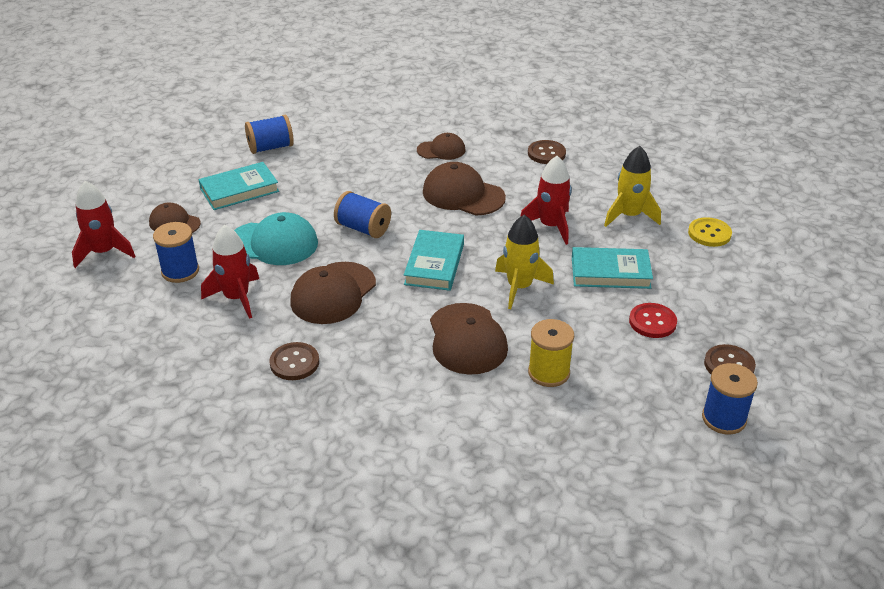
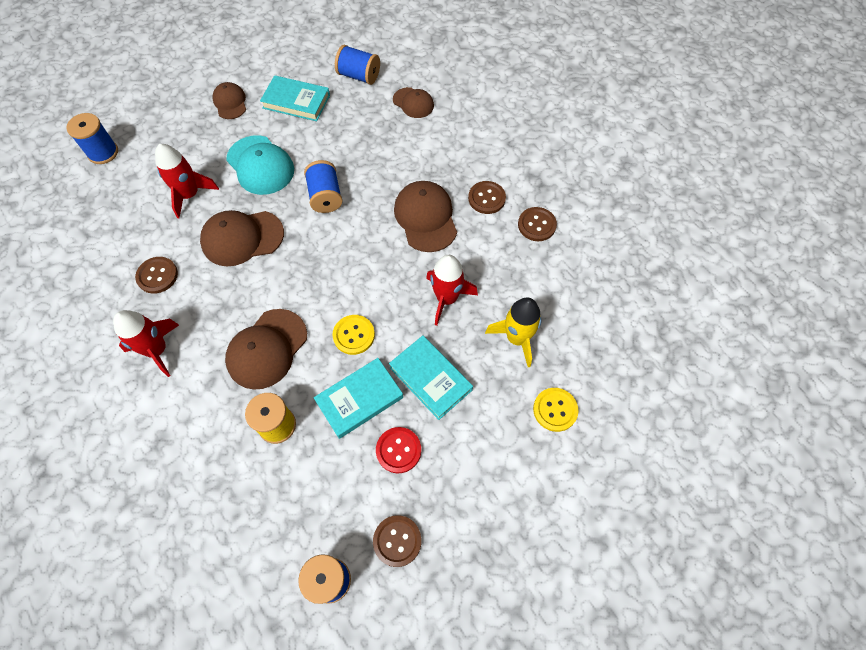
camera: 45 degrees right, 25 degrees up
red rocket [72,181,136,268] -> red rocket moved to [113,310,179,377]
blue spool [153,222,199,283] -> blue spool moved to [66,113,118,164]
turquoise book [404,230,464,291] -> turquoise book moved to [314,358,403,439]
brown cap [417,133,465,160] -> brown cap moved to [393,87,434,118]
yellow rocket [495,215,554,309] -> yellow button [333,315,375,355]
none -> brown button [468,181,506,214]

